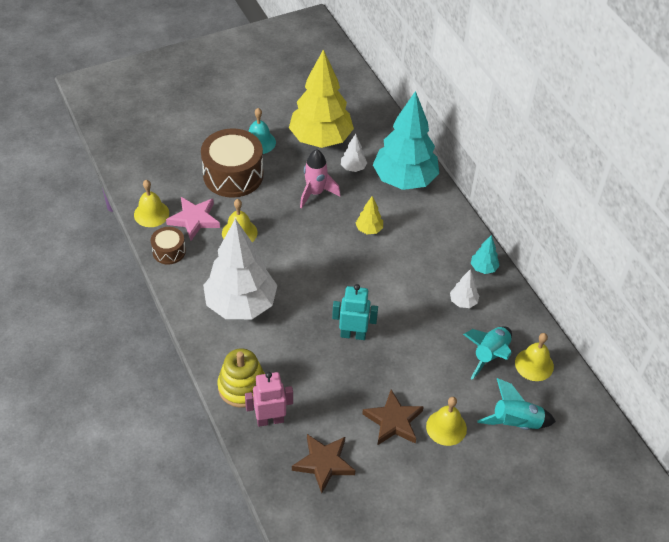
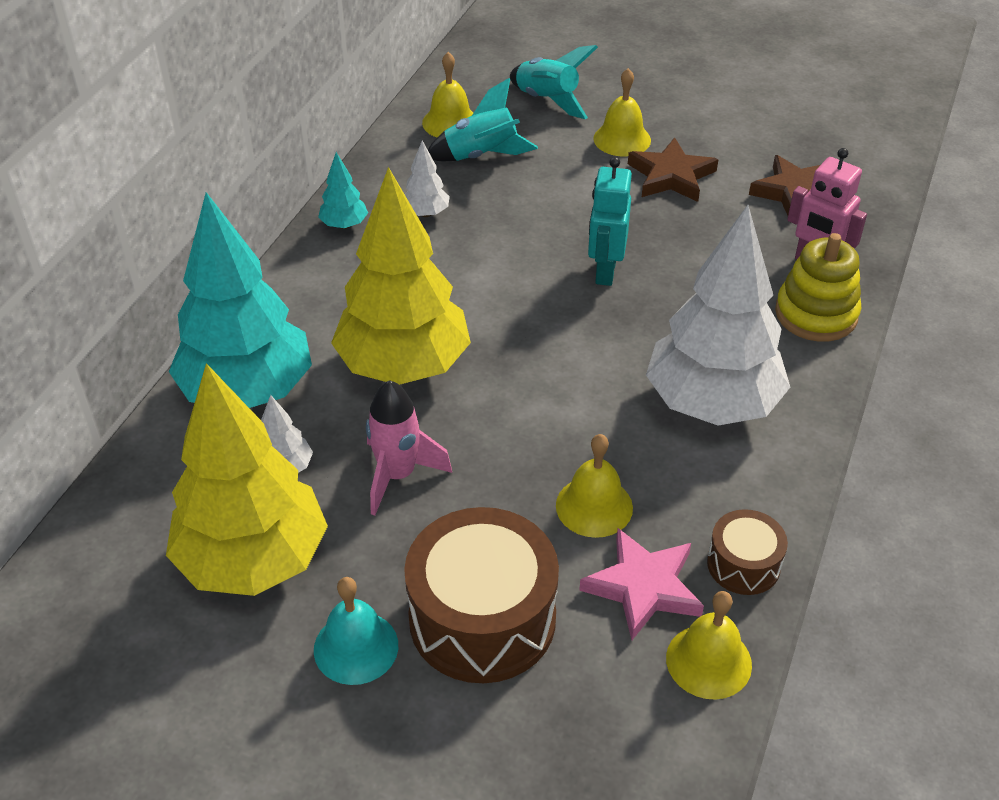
camera: 130 degrees left, 5 degrees down
turquoise robot [332,284,378,340] -> turquoise robot turned 45 degrees clockwise [588,157,632,286]
yellow tree [356,196,383,234] -> yellow tree [331,167,471,385], size x2.44

